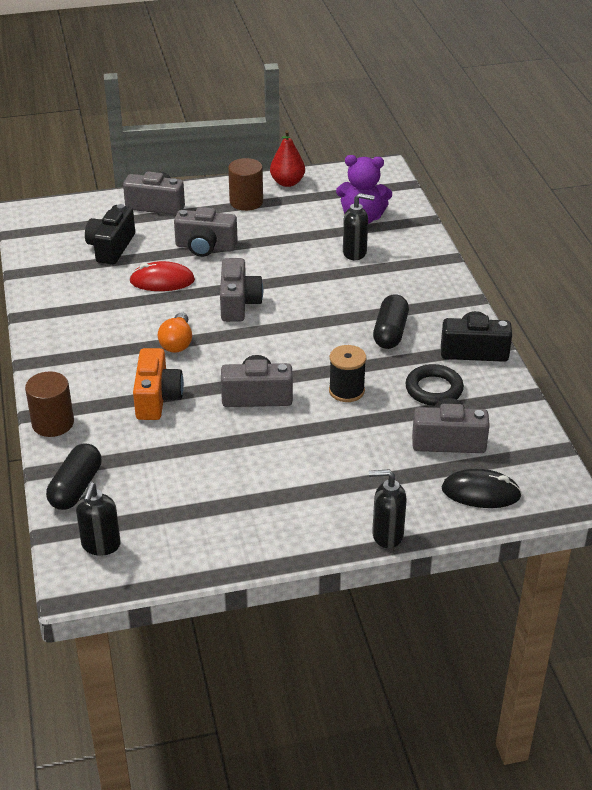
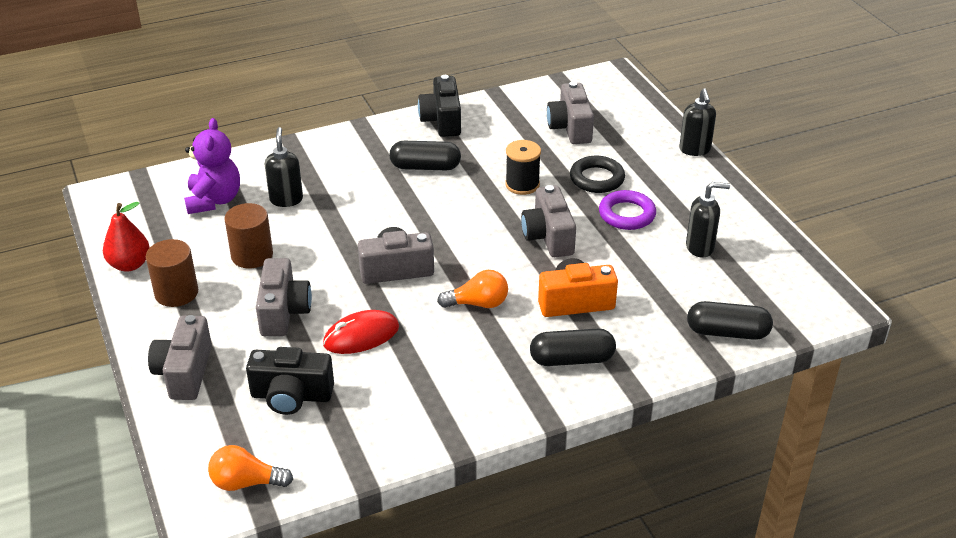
camera: 100 degrees left, 0 degrees up
brown cylinder [25,371,74,437] -> brown cylinder moved to [224,203,273,268]
black soap dispenser [76,482,121,556] -> black soap dispenser moved to [686,182,730,257]
red mouse [129,261,195,291] -> red mouse turned 75 degrees clockwise [323,310,399,354]
black ring [405,364,464,406] -> black ring moved to [570,156,625,193]
black mouse [442,469,522,508] -> none
none -> orange light bulb [208,445,293,491]
none -> black capsule [530,329,616,366]
none -> purple ring [599,190,656,230]

